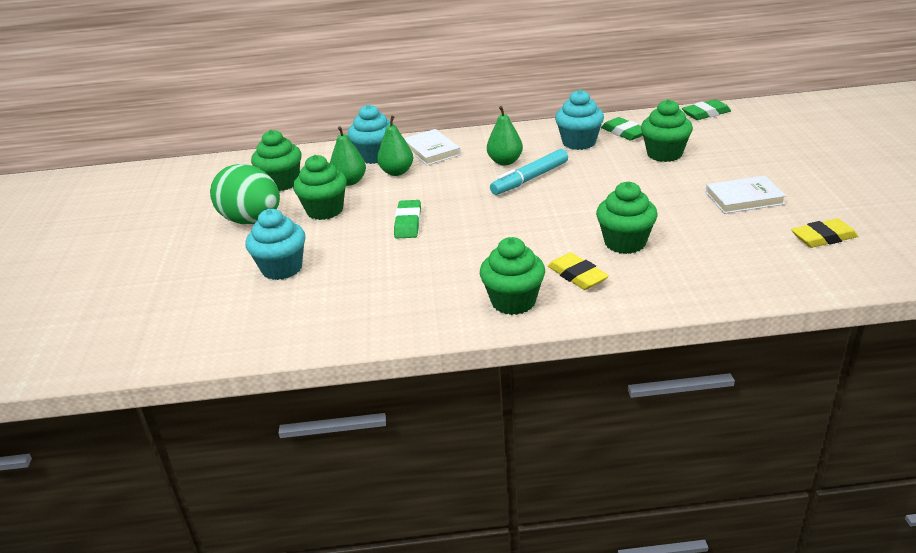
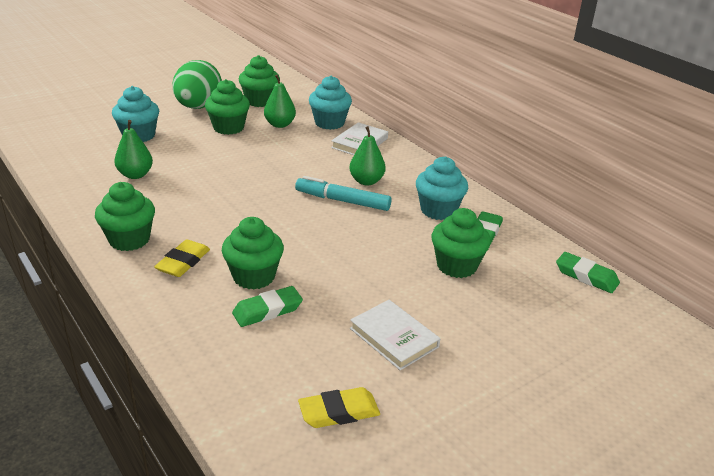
camera: 55 degrees right, 0 degrees up
green pear [377,115,413,176] -> green pear moved to [114,120,153,179]
green eraser [394,200,421,238] -> green eraser moved to [232,286,303,327]
yellow eraser [791,218,858,248] -> yellow eraser turned 60 degrees counterclockwise [298,387,380,428]

